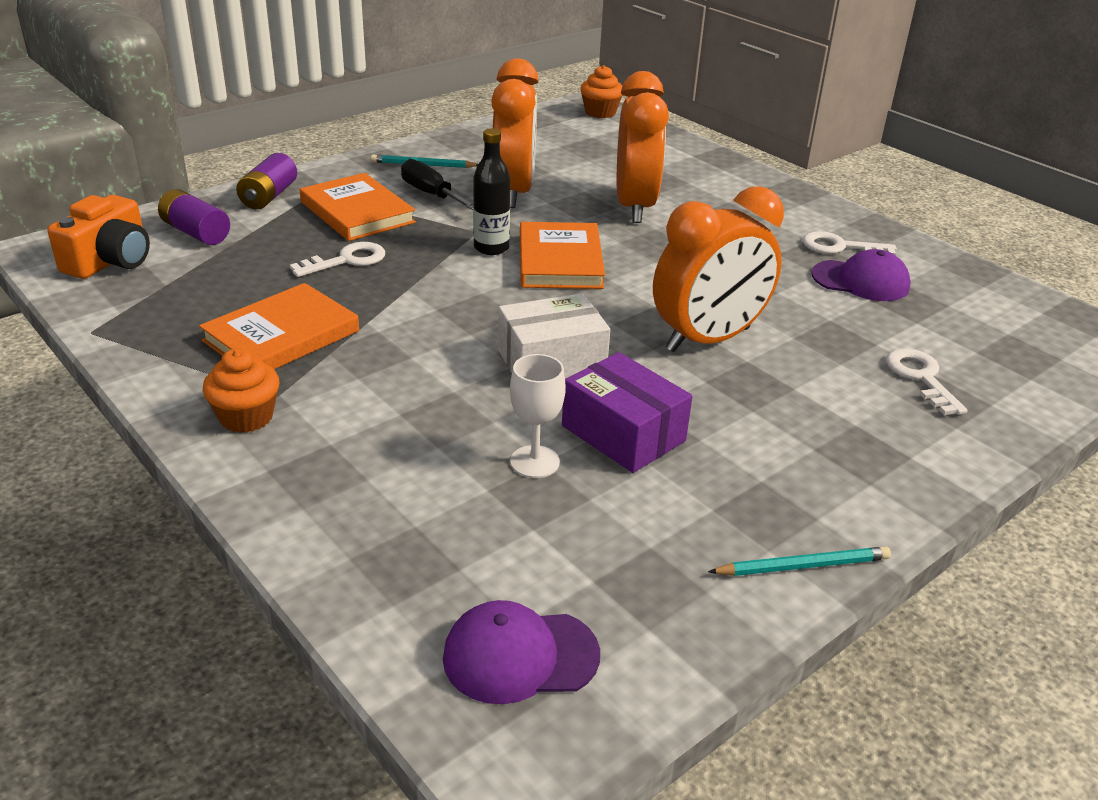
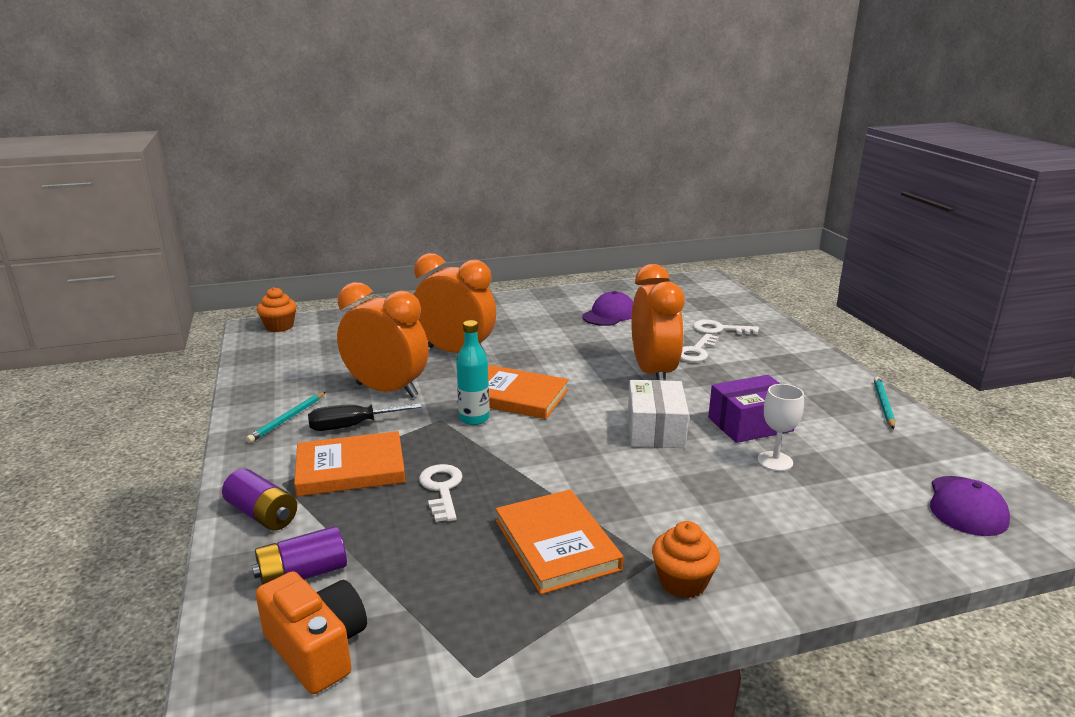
camera: 65 degrees left, 10 degrees down
black bottle [473,128,510,255] -> turquoise bottle [456,320,489,425]
white key [803,231,897,255] -> white key moved to [680,334,719,362]

